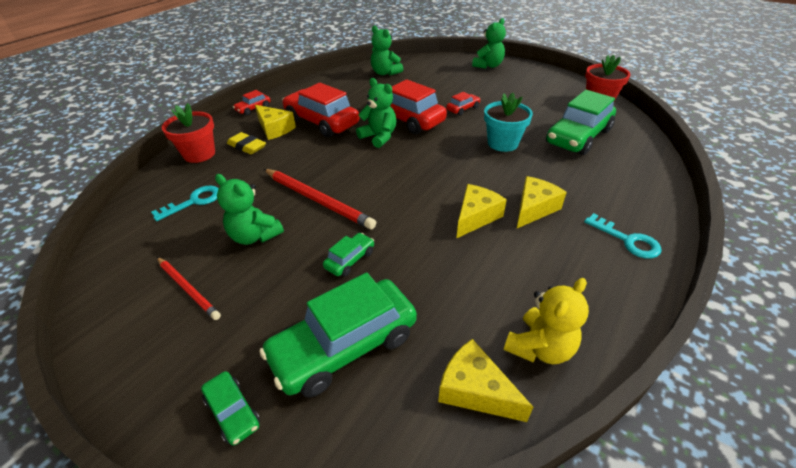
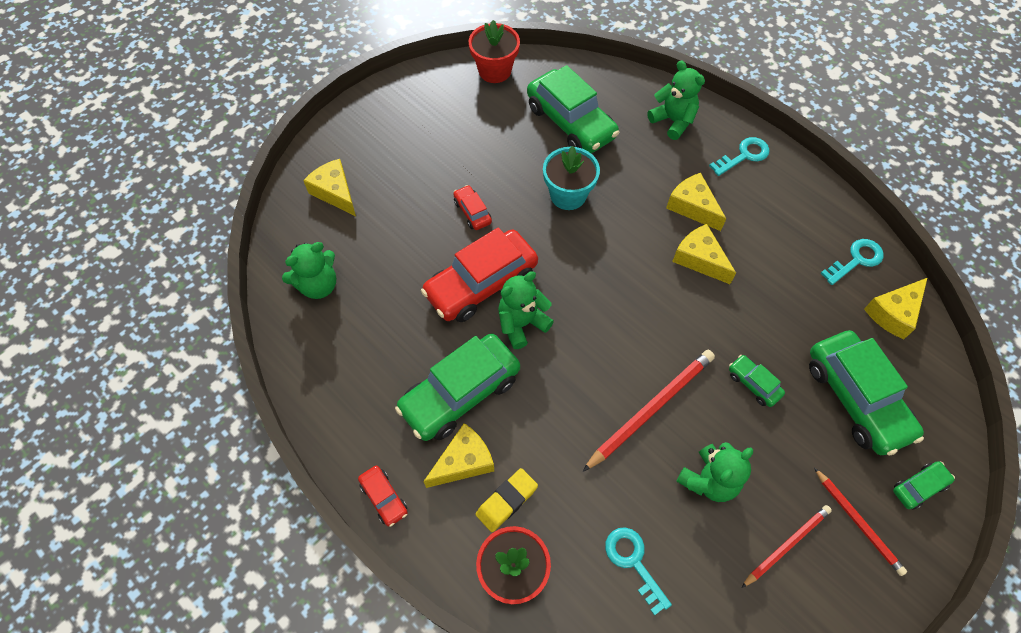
camera: 80 degrees left, 20 degrees up
red car [282,83,359,137] -> green car [395,334,520,441]
green teddy bear [472,18,506,69] -> green teddy bear moved to [647,60,705,140]
yellow teddy bear [504,278,589,364] -> turquoise key [820,239,883,285]
none -> yellow cheese [303,159,356,216]
none -> red pencil [814,468,907,576]

